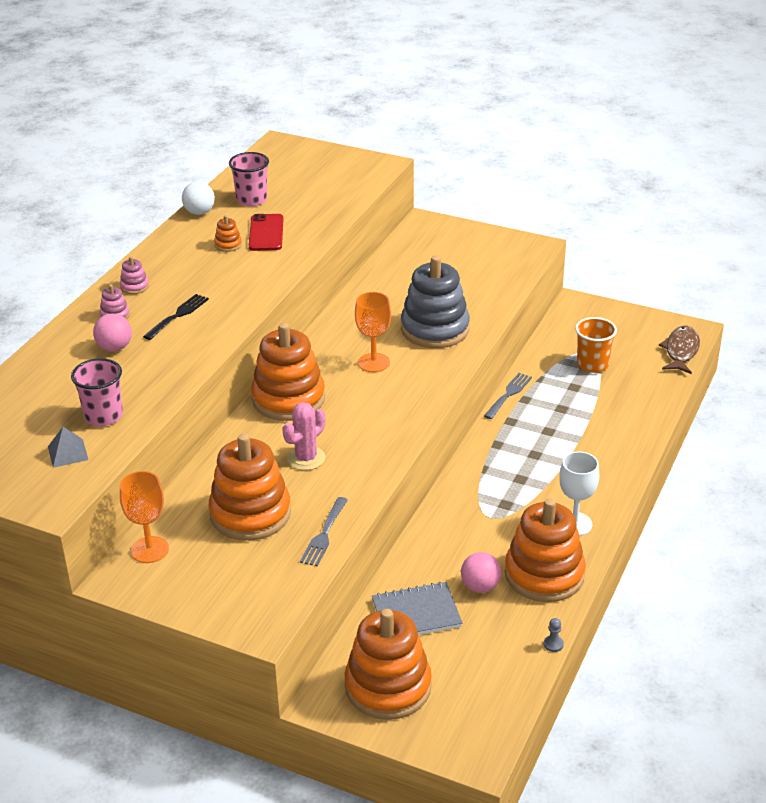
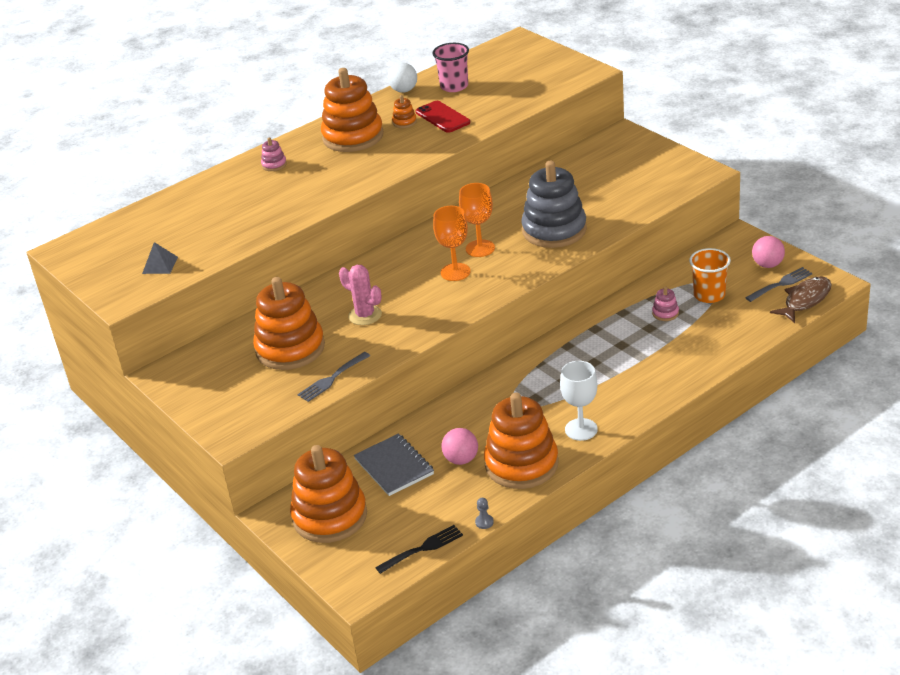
camera: 30 degrees right, 0 degrees up
pink cup [71,358,123,426] -> none
pink ball [93,313,132,351] -> pink ball moved to [752,236,785,268]
pink stacking toy [120,256,149,294] -> pink stacking toy moved to [652,286,679,321]
orange goblet [120,471,169,563] -> orange goblet moved to [433,206,471,281]
black fork [143,294,209,340] -> black fork moved to [375,525,463,574]
red phone [249,214,283,251] -> red phone turned 60 degrees counterclockwise [416,101,470,133]
orange stacking toy [251,323,325,421] -> orange stacking toy moved to [321,68,383,152]
pink cactus [282,402,326,470] -> pink cactus turned 60 degrees clockwise [339,265,382,325]
grey notebook [372,582,462,635] -> grey notebook turned 45 degrees clockwise [354,434,434,496]
grey fork [484,373,532,419] -> grey fork moved to [745,267,813,302]

